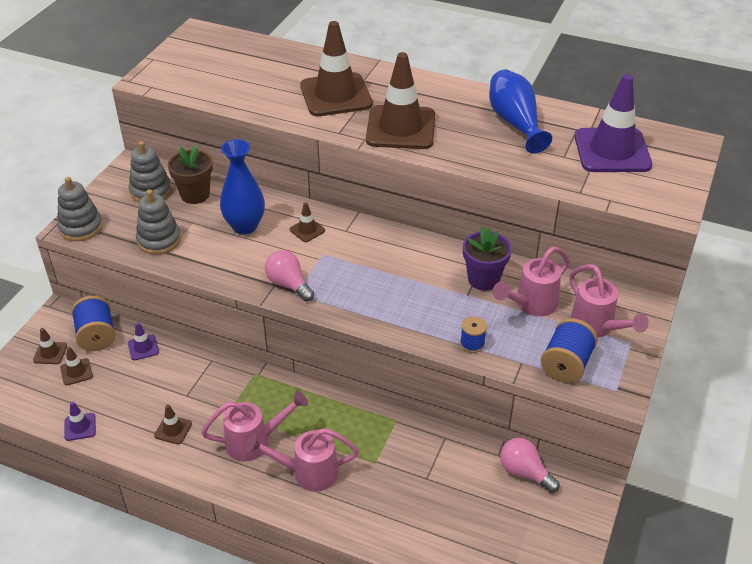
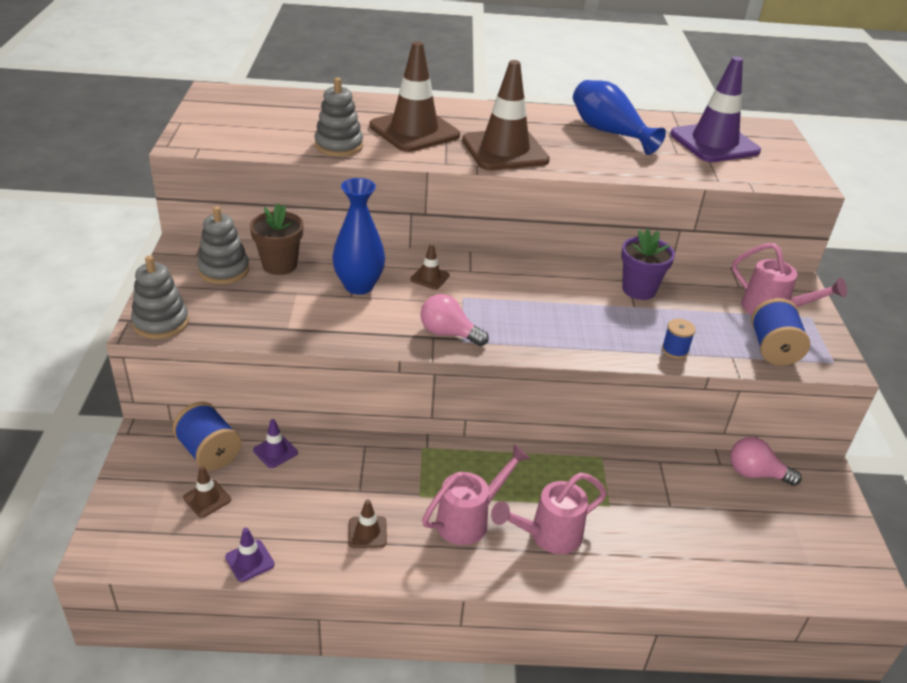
camera: 25 degrees left, 5 degrees down
brown traffic cone [33,328,67,364] -> none
grey stacking toy [136,189,181,255] -> grey stacking toy moved to [314,78,363,157]
pink watering can [493,247,570,316] -> none

